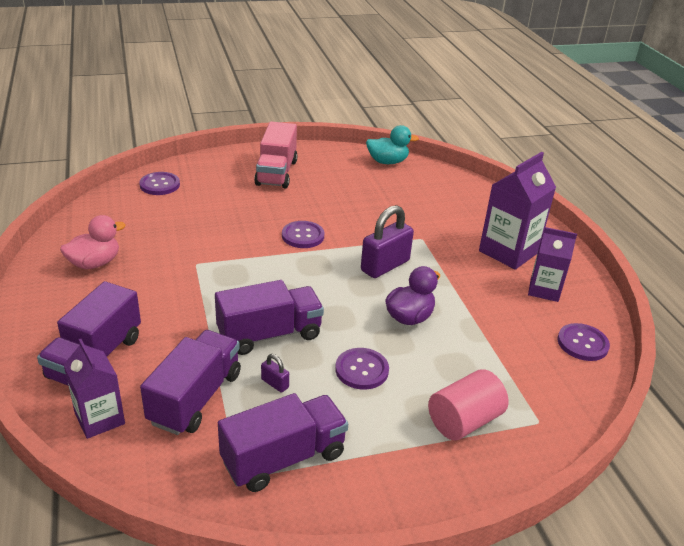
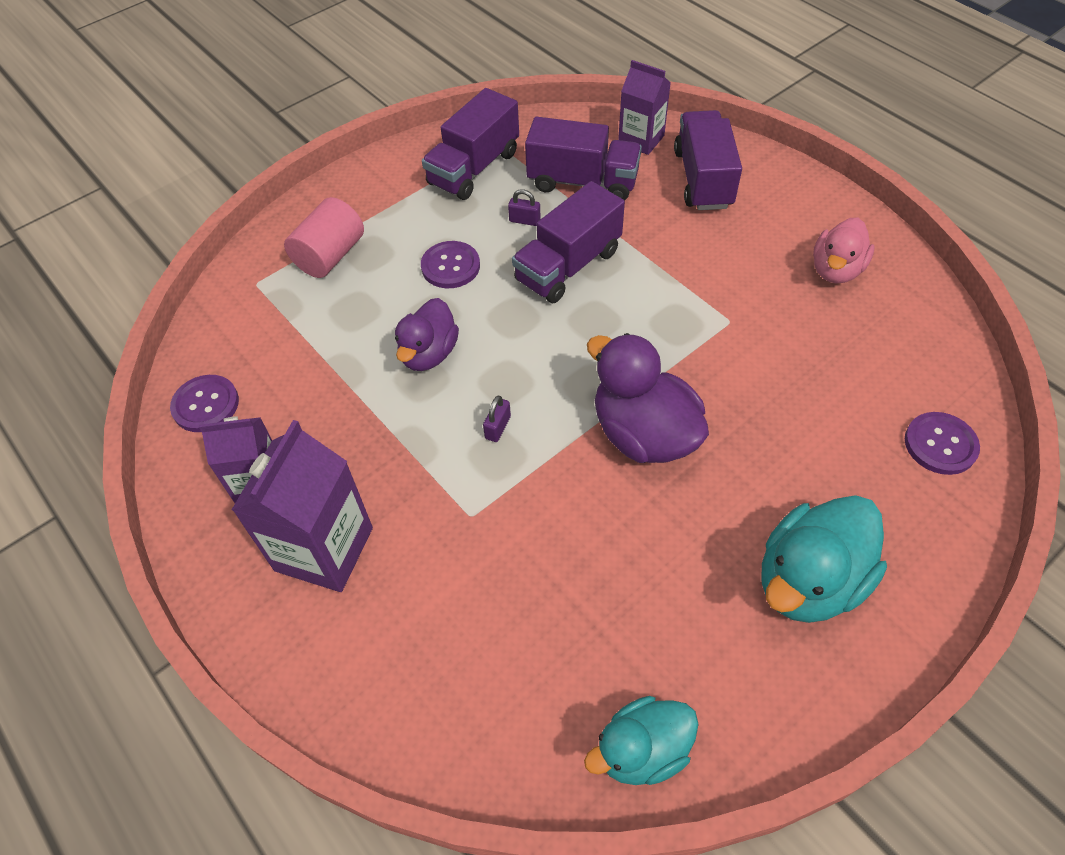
camera: 160 degrees right, 20 degrees up
purple truck [140,330,241,435] -> purple truck turned 75 degrees counterclockwise [525,117,642,201]
pink truck [254,122,298,189] -> turquoise duck [761,495,887,623]
purple button [282,221,325,248] -> purple duck [587,333,709,463]
purple padlock [361,205,414,278] -> purple padlock [483,396,511,442], size x0.45

